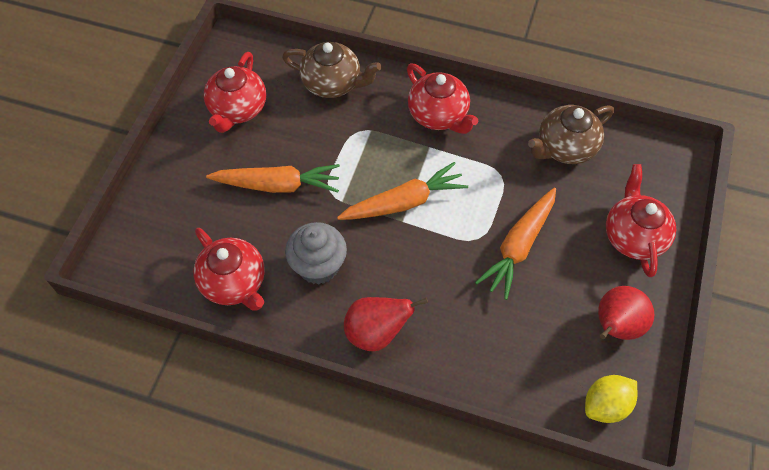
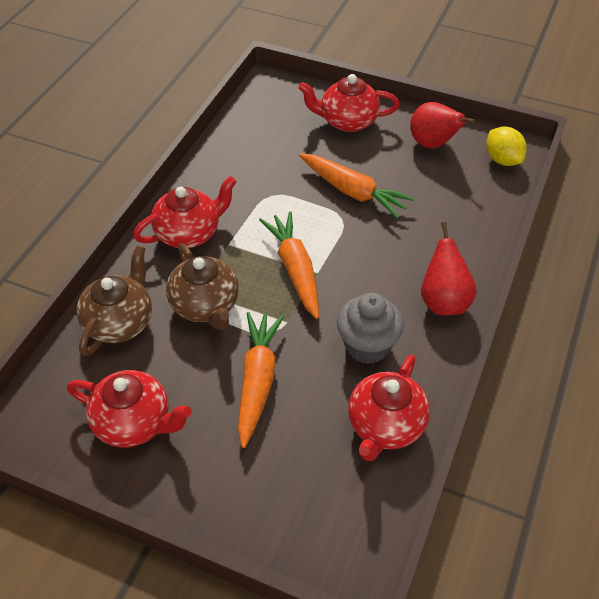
camera: 85 degrees left, 10 degrees down
red teapot [193,228,265,311] -> red teapot turned 150 degrees clockwise [348,354,430,461]
brown teapot [528,105,614,164] -> brown teapot moved to [166,243,239,330]

